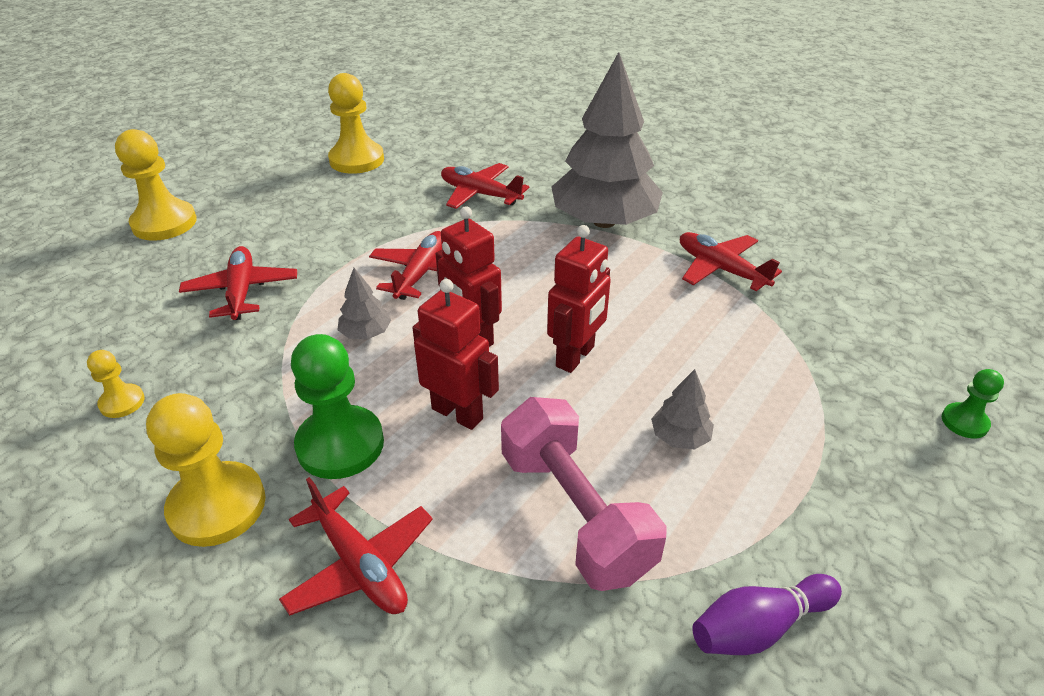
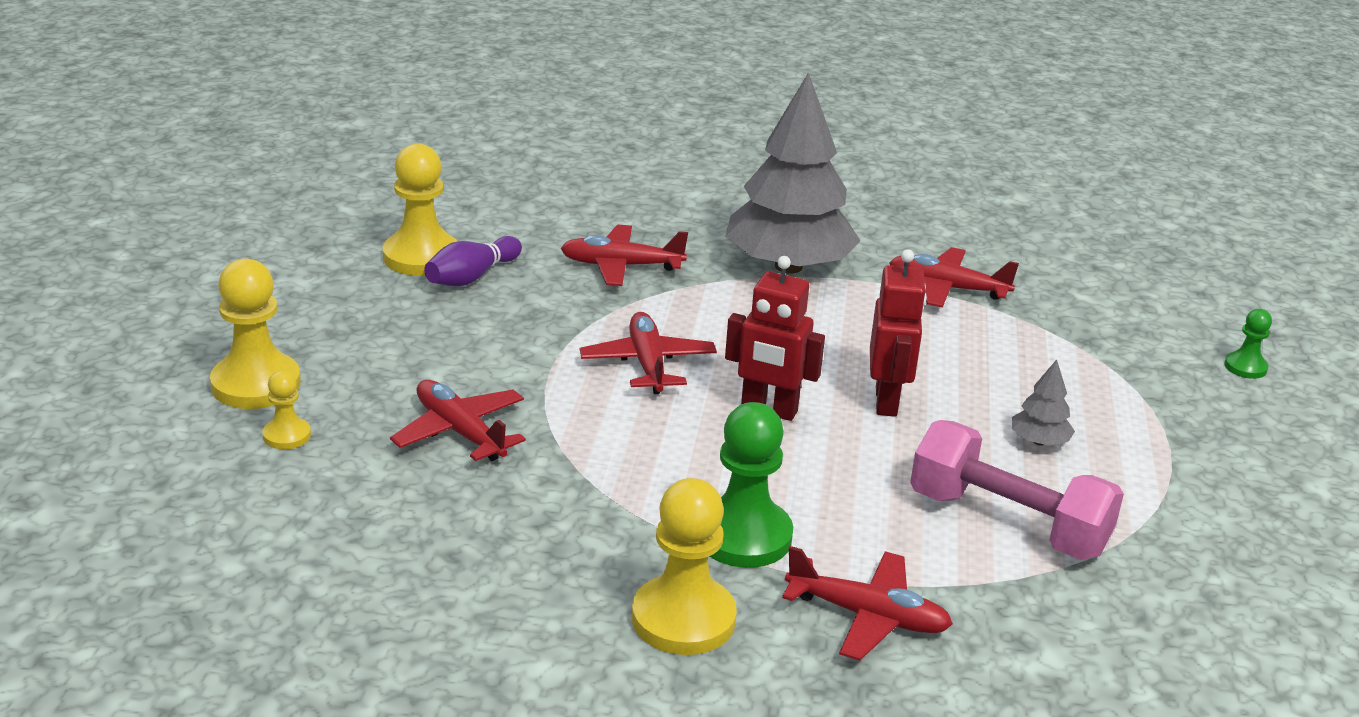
camera: 30 degrees left, 10 degrees down
yellow pawn [87,350,145,418] -> yellow pawn moved to [262,371,311,449]
grey tree [338,268,391,339] -> none
red robot [412,279,499,430] -> none
purple bowling pin [692,574,842,655] -> purple bowling pin moved to [424,236,522,286]

